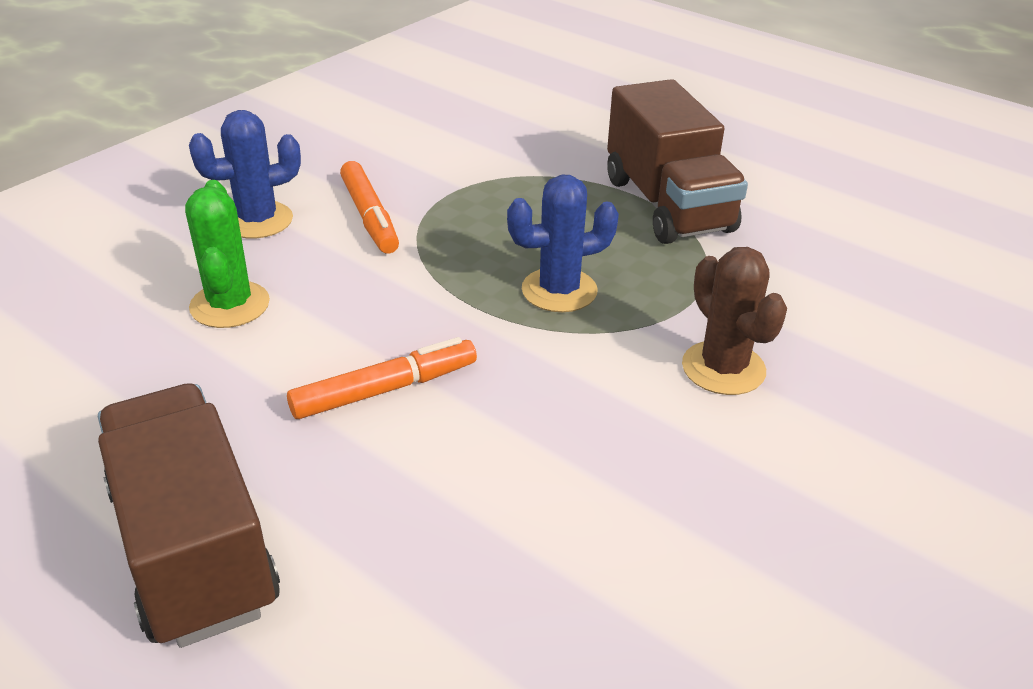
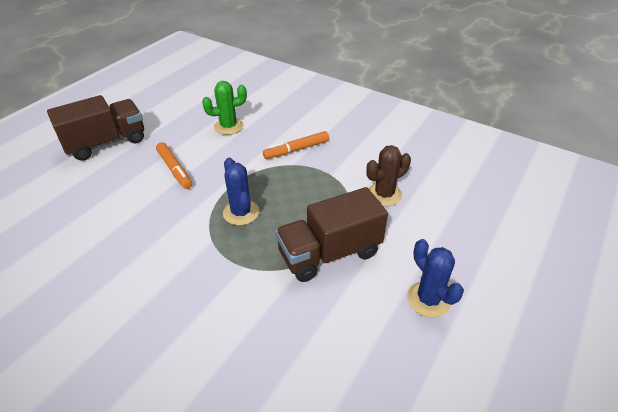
camera: 85 degrees right, 5 degrees up
blue cactus [189,110,301,238] -> blue cactus moved to [407,239,464,318]
brown cactus [682,247,787,395] -> brown cactus moved to [367,145,411,206]

